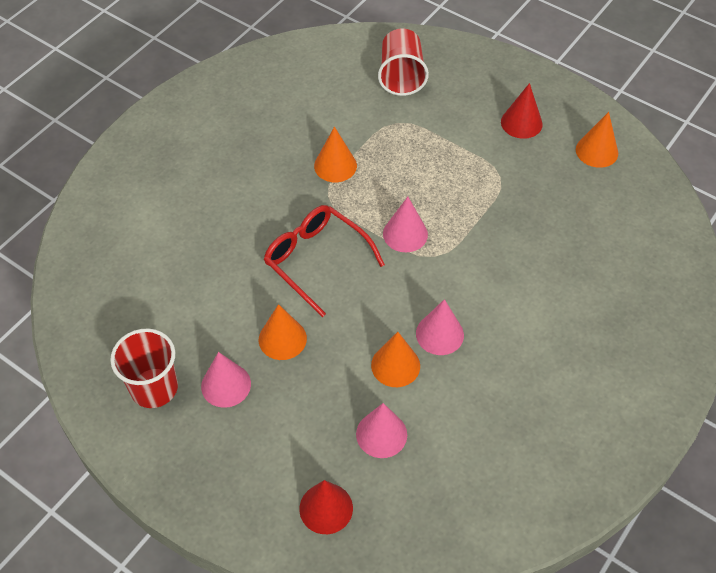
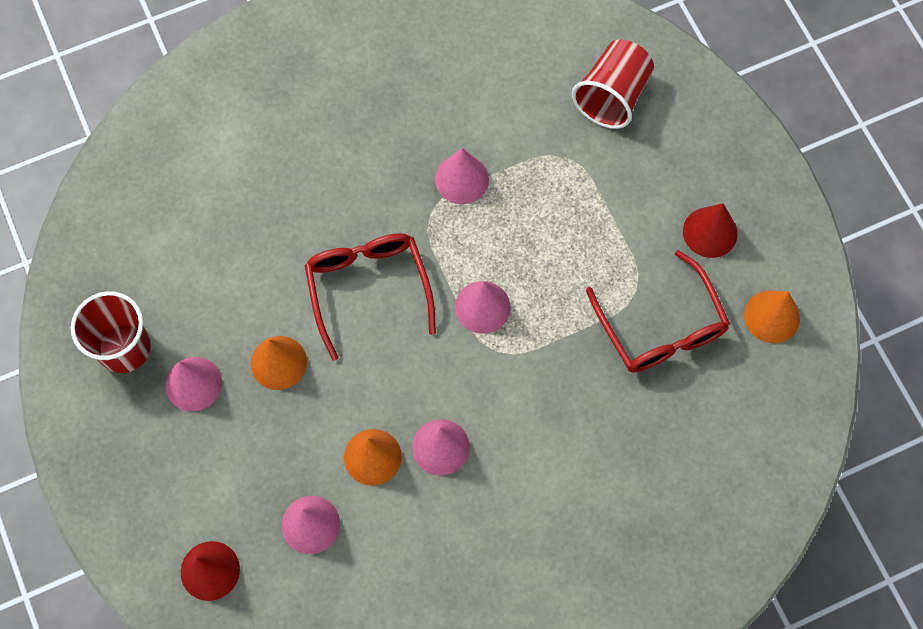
camera: 30 degrees right, 15 degrees up
orange cone [314,127,357,182] -> pink cone [435,148,489,204]
none -> red glasses [586,250,730,373]

